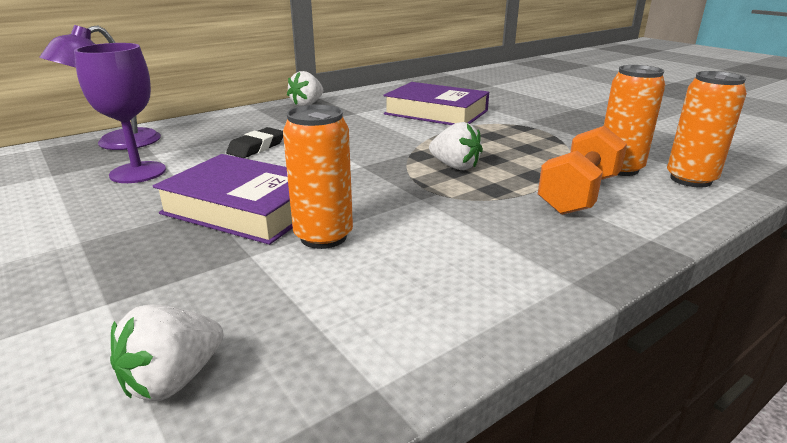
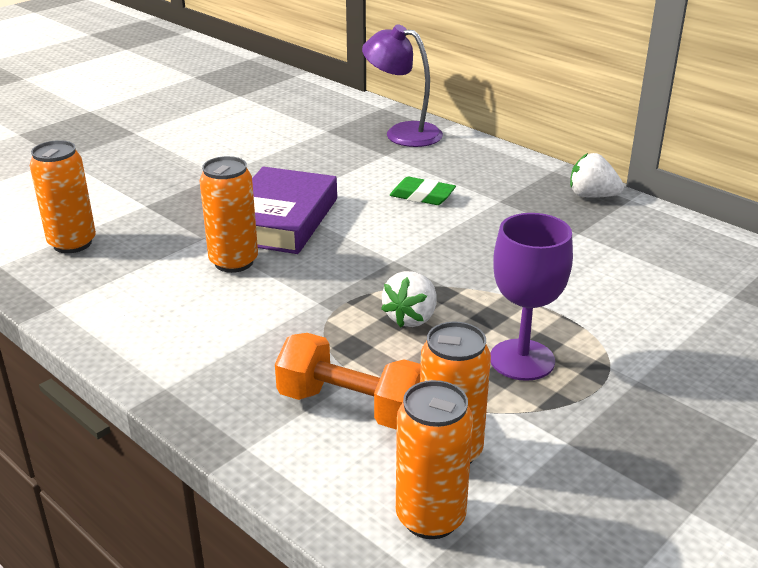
camera: 80 degrees right, 5 degrees up
purple goblet [74,43,166,183] -> purple goblet moved to [490,213,573,381]
white strawberry [110,305,223,401] -> orange can [30,140,96,253]
black eraser [226,127,283,158] -> green eraser [390,177,456,205]
purple book [383,82,489,125] -> none

